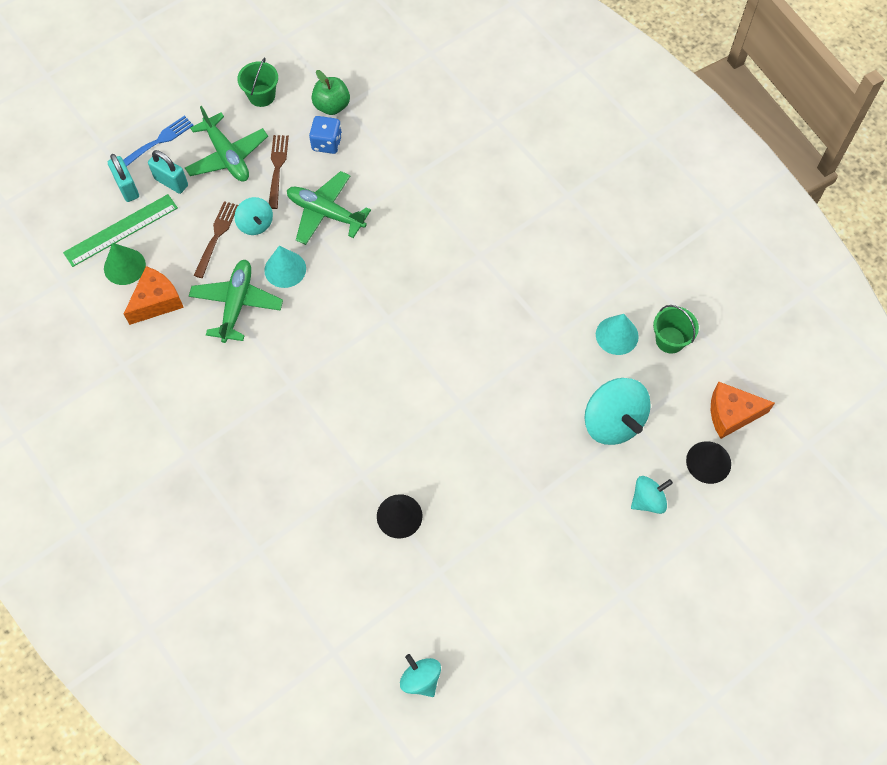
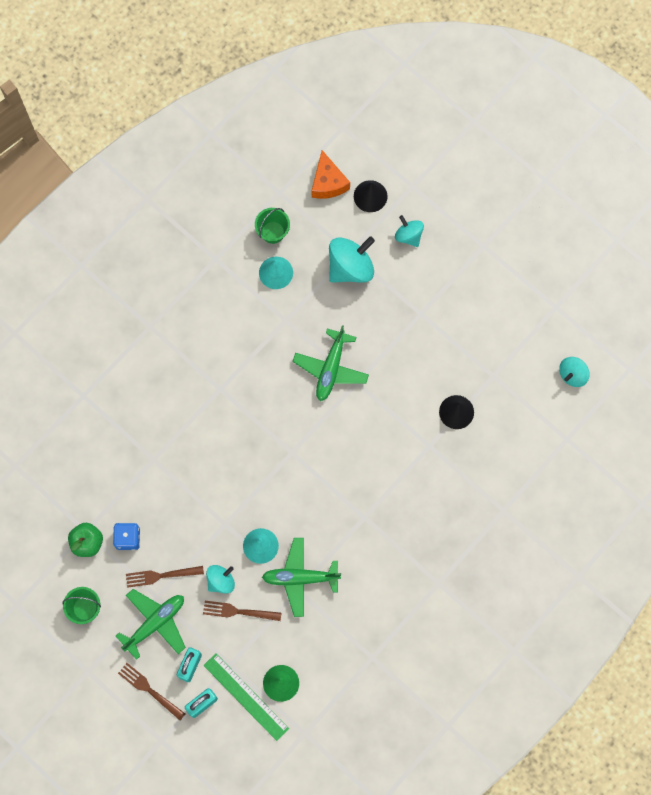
camera: 100 degrees left, 10 degrees up
blue fork [123,116,194,167] -> brown fork [118,663,185,720]
orange cheese [124,266,184,325] -> none
green plane [287,171,371,245] -> green plane moved to [293,325,369,401]

